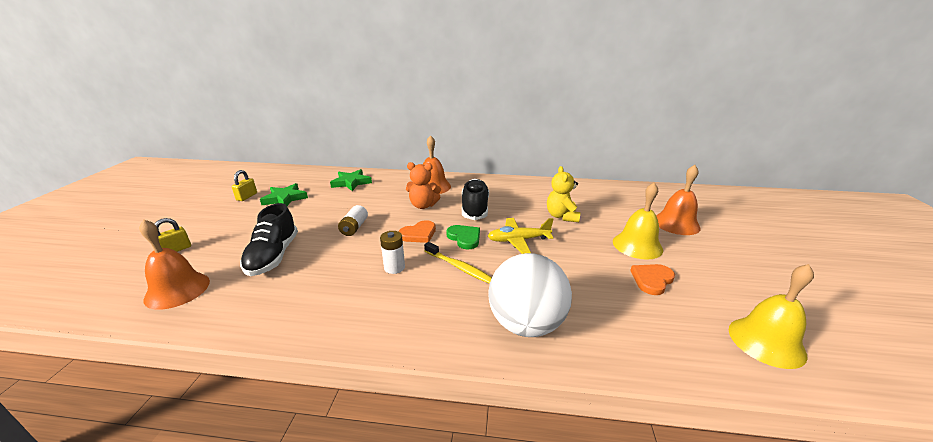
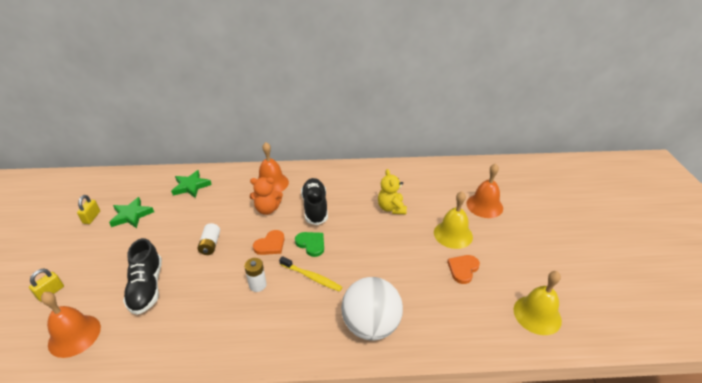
camera: 10 degrees left, 10 degrees up
yellow plane [488,218,553,254] -> none

